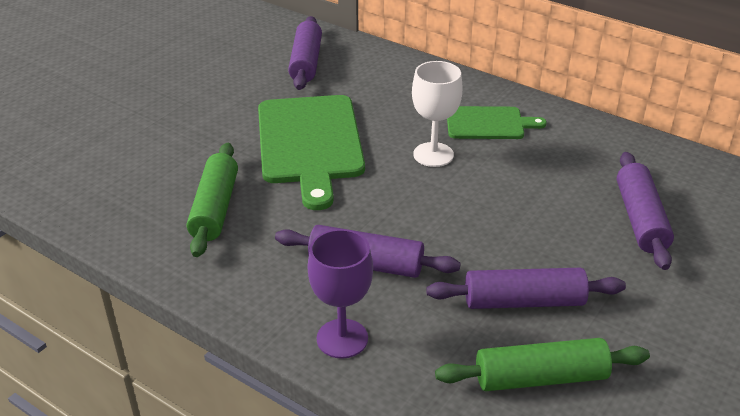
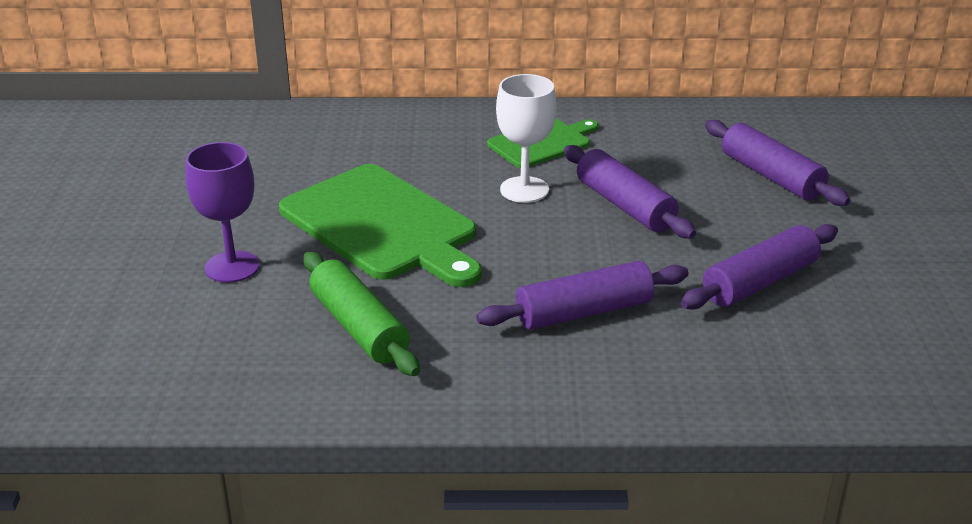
camera: 35 degrees left, 5 degrees down
purple rolling pin [288,16,322,90] -> purple rolling pin moved to [564,145,696,239]
purple goblet [308,229,373,359] -> purple goblet moved to [185,142,260,283]
green rolling pin [435,338,650,391] -> none

